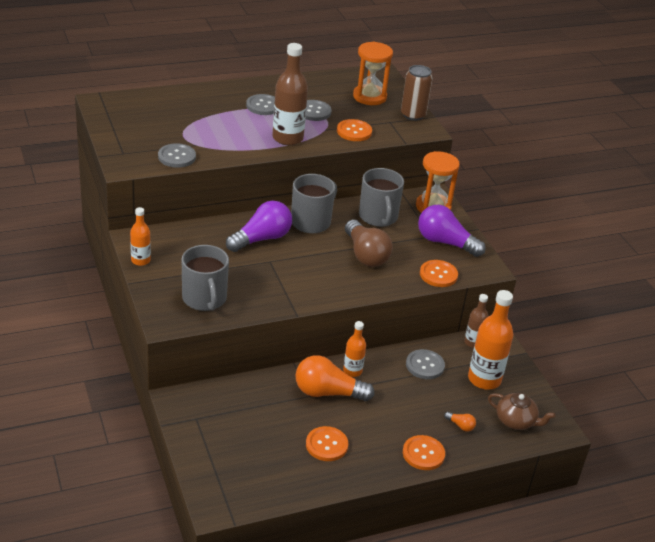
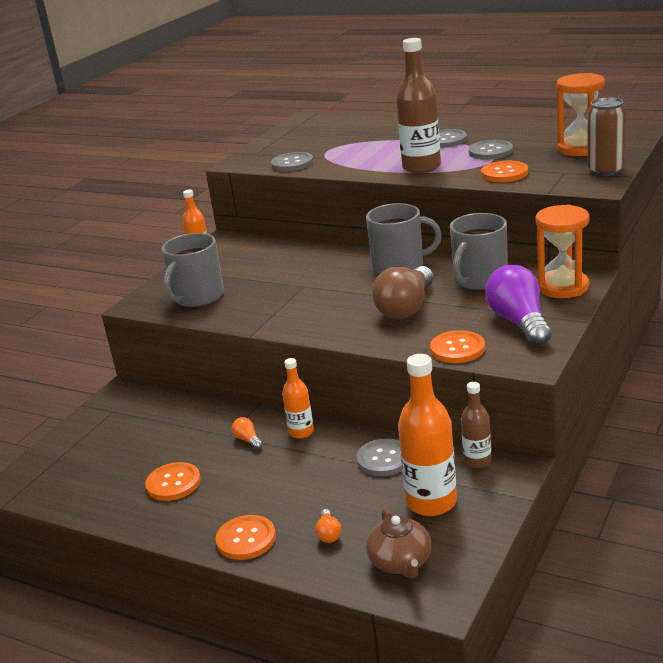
camera: 55 degrees right, 10 degrees down
purple light bulb [226,201,292,252] -> none
orange light bulb [295,355,375,401] -> orange light bulb [232,417,263,450], size x0.42

